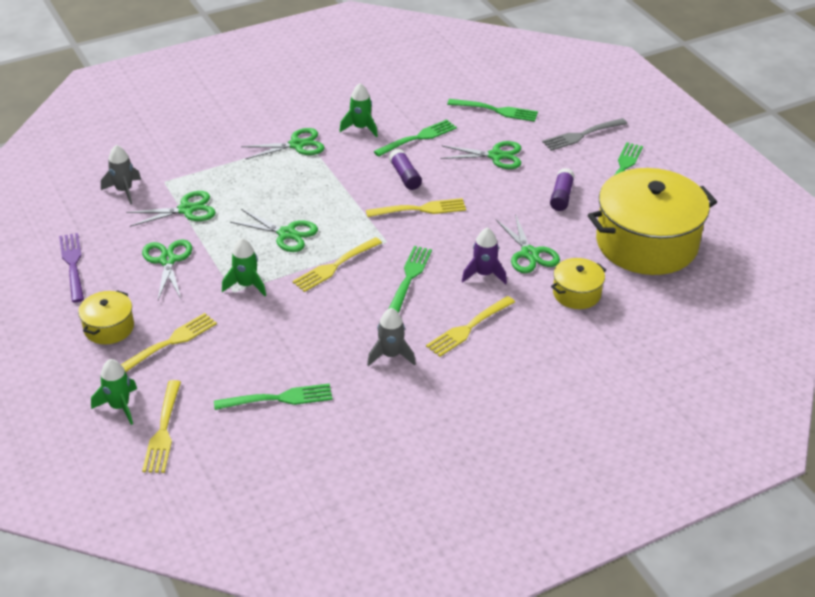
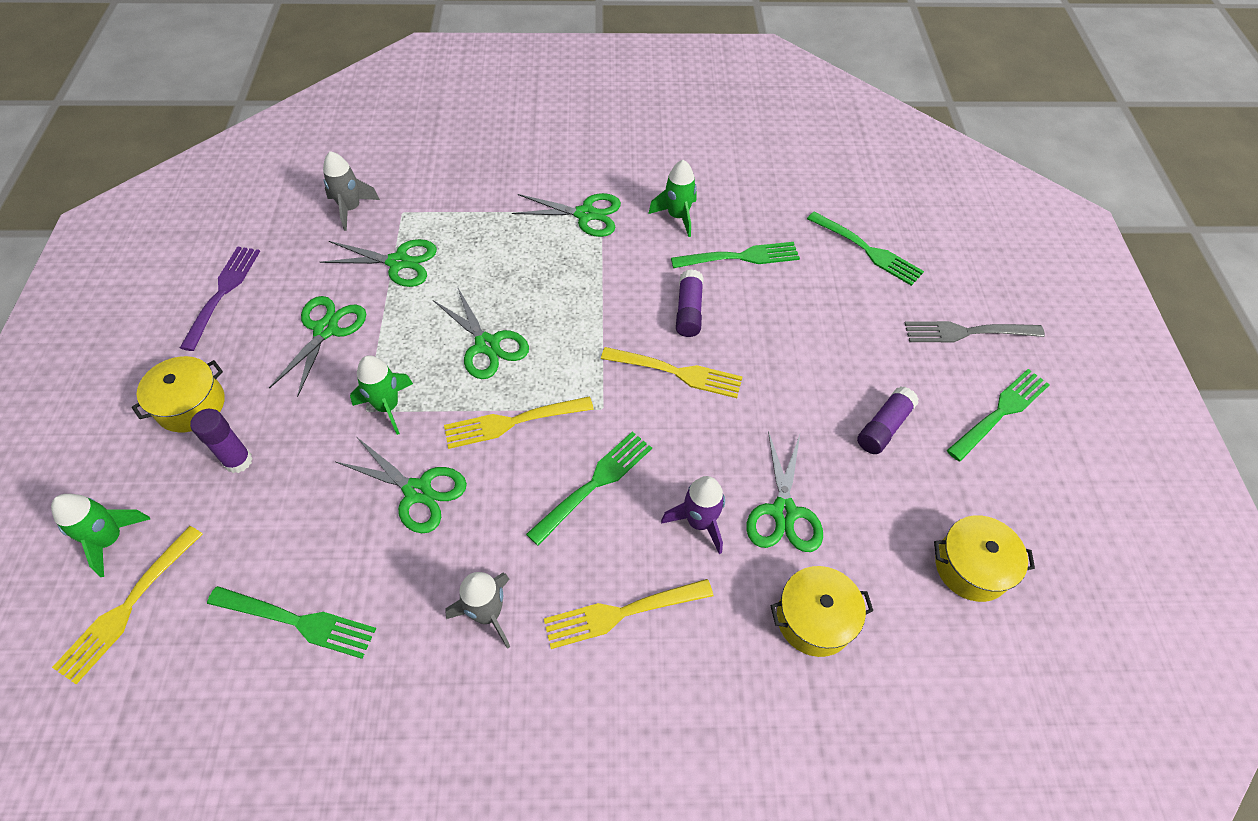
camera: 25 degrees right, 15 degrees up
yellow fork [121,313,217,372] -> purple glue stick [190,409,253,473]
green scissors [440,141,521,169] -> green scissors moved to [336,438,467,533]
yellow pot [588,168,717,275] -> yellow pot [934,515,1035,602], size x0.45

